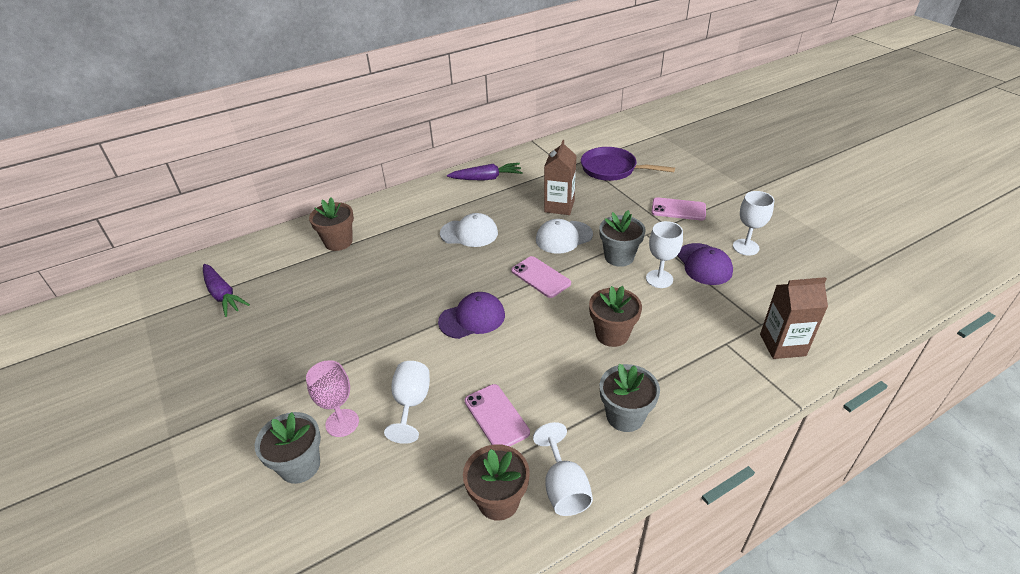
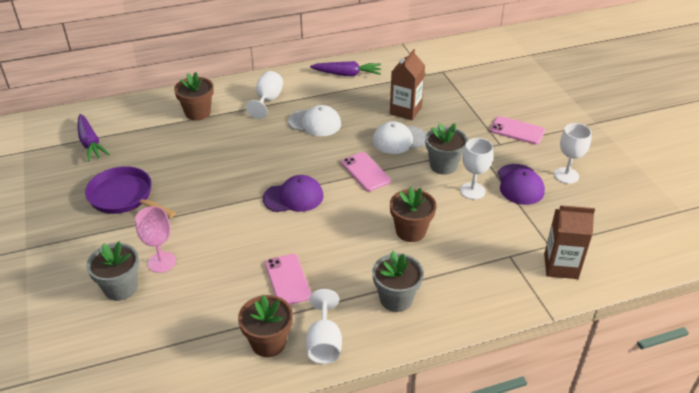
camera: 10 degrees right, 0 degrees up
white goblet [384,361,430,444] -> white goblet moved to [246,71,283,119]
purple pan [581,147,675,181] -> purple pan moved to [85,166,176,218]

